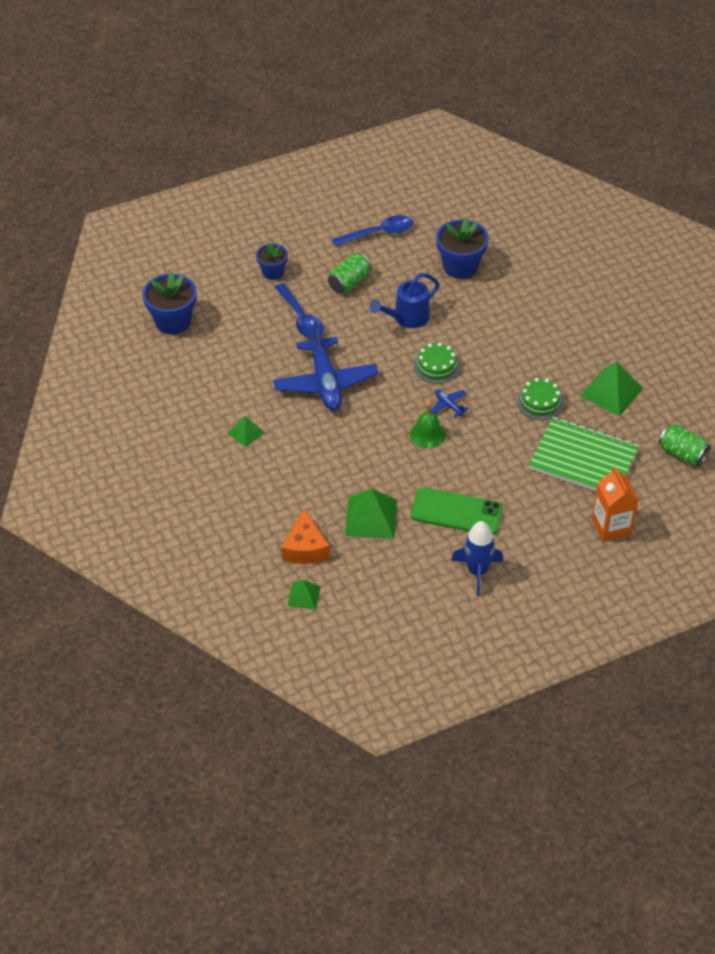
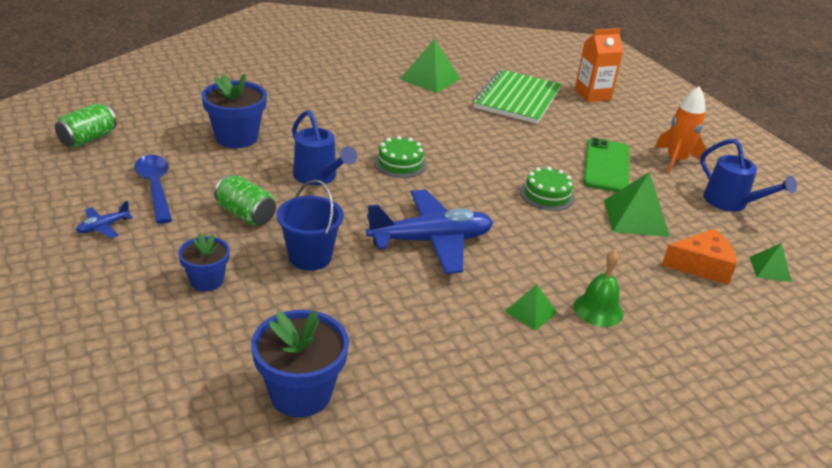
camera: 95 degrees left, 15 degrees down
blue spoon [275,283,324,339] -> blue bucket [277,180,344,271]
green bell [410,399,445,448] -> green bell moved to [574,250,624,327]
blue plane [431,389,469,417] -> blue plane moved to [76,201,133,238]
blue rocket [451,521,503,596] -> orange rocket [655,86,707,174]
green cake [517,378,564,420] -> green cake moved to [520,167,575,211]
green can [659,424,711,466] -> green can moved to [55,103,116,148]
none -> blue watering can [700,139,797,211]

